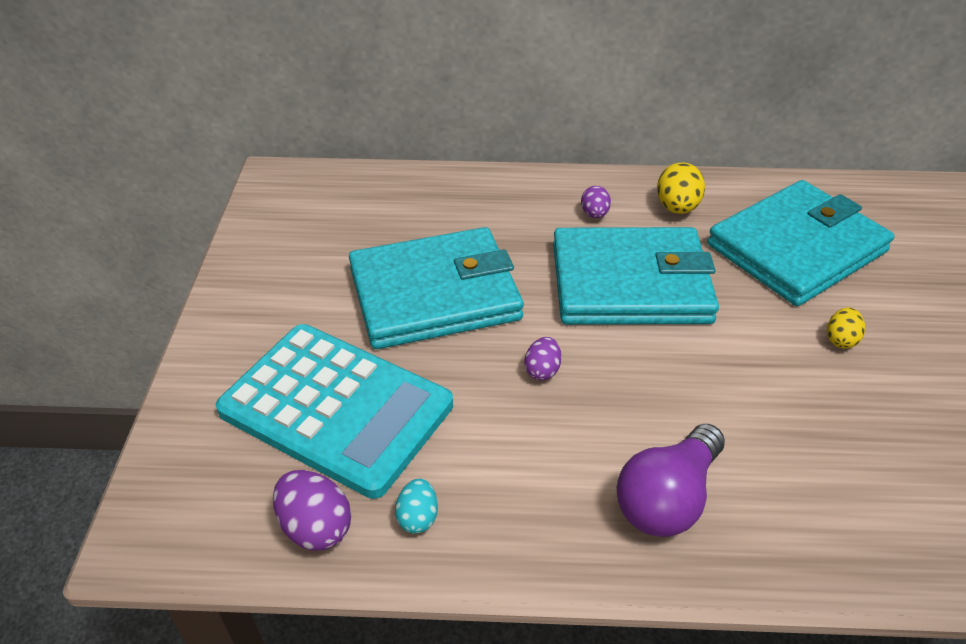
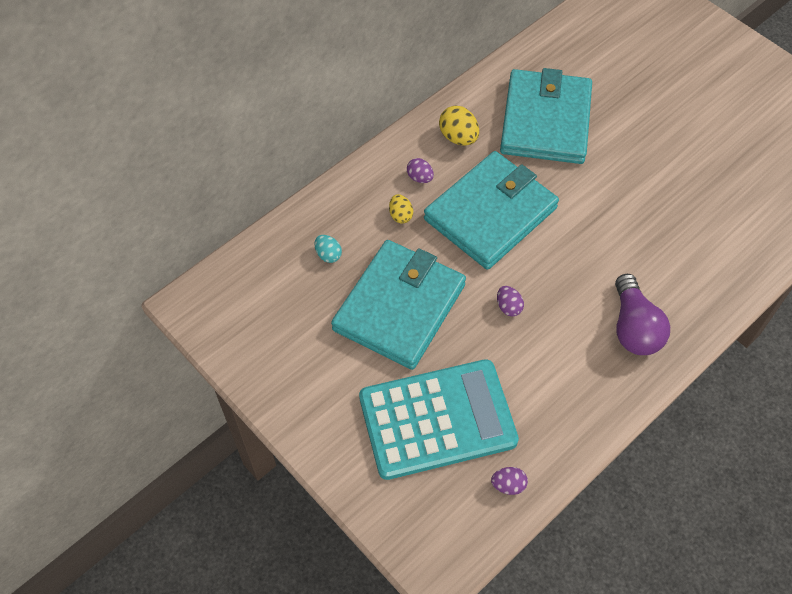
camera: 45 degrees left, 15 degrees up
purple egg [273,470,351,551] -> purple egg [491,467,528,495], size x0.63
turquoise egg [395,479,438,534] -> turquoise egg moved to [315,235,342,263]
yellow egg [827,308,865,349] -> yellow egg moved to [389,194,413,224]

